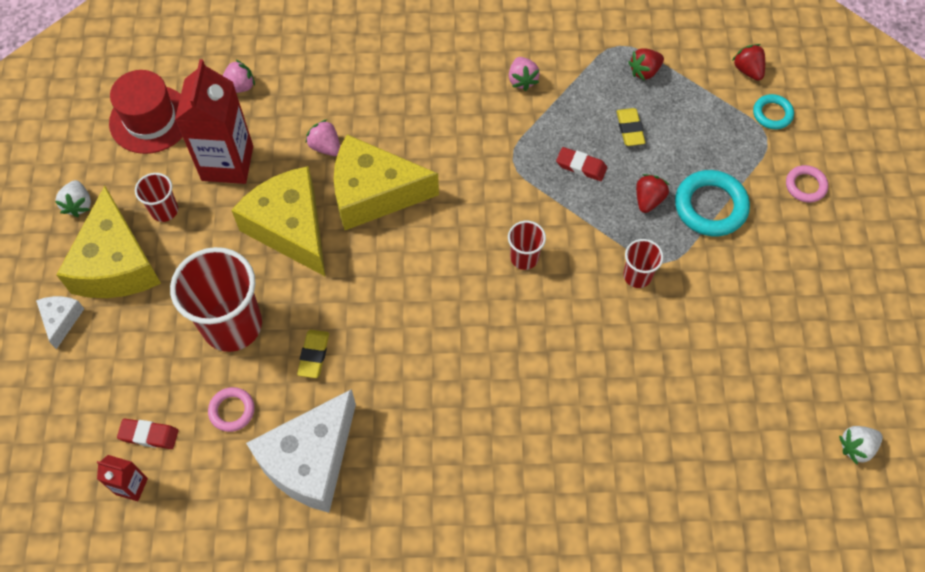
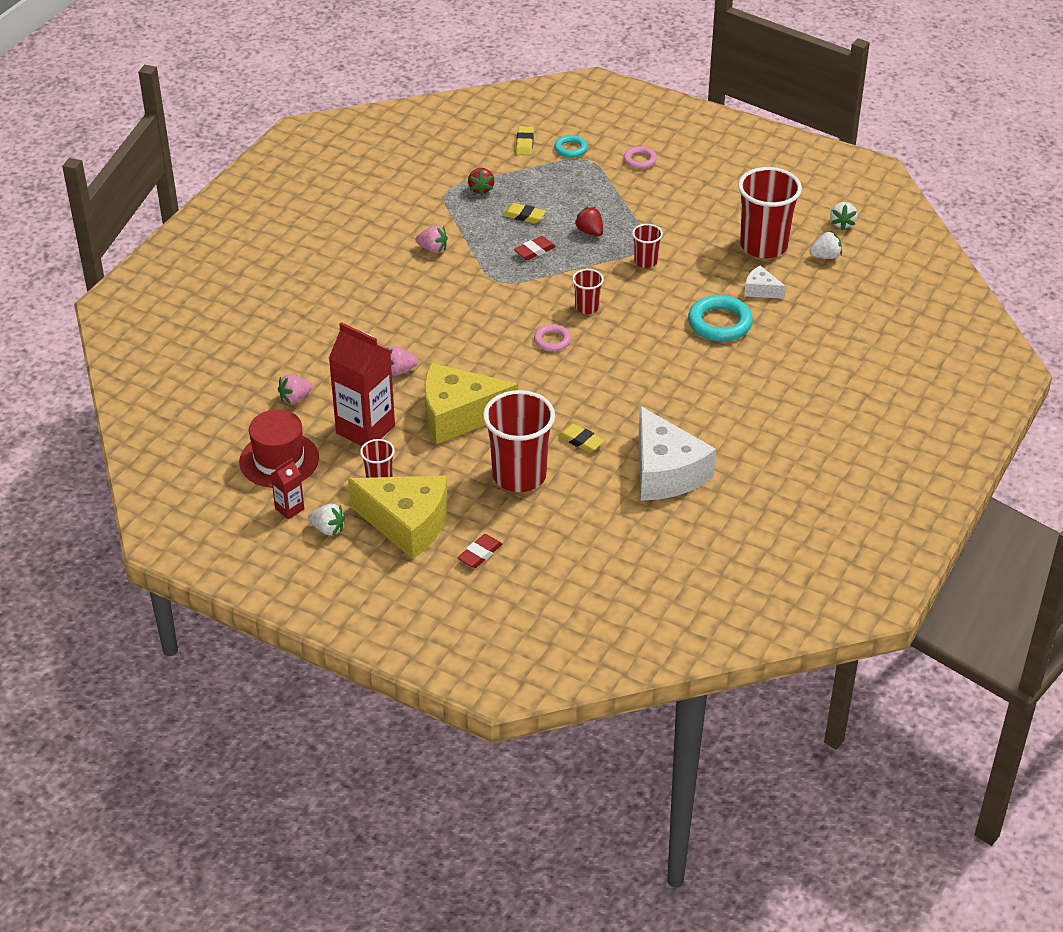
camera: 60 degrees left, 20 degrees down
white cheese [36,296,84,349] -> white cheese moved to [744,266,786,299]
red carton [97,455,148,501] -> red carton moved to [271,458,304,520]
red eraser [117,418,178,449] -> red eraser moved to [458,534,502,568]
pink ring [208,387,255,432] -> pink ring moved to [534,324,571,351]
pink strawberry [223,59,255,93] -> pink strawberry turned 120 degrees counterclockwise [278,374,313,404]
yellow cheese [334,135,439,230] -> none
turquoise ring [675,170,750,237] -> turquoise ring moved to [688,295,753,341]
red strawberry [732,44,765,81] -> yellow eraser [516,126,534,155]
none -> red cup [738,167,802,259]
none -> white strawberry [809,231,842,259]

